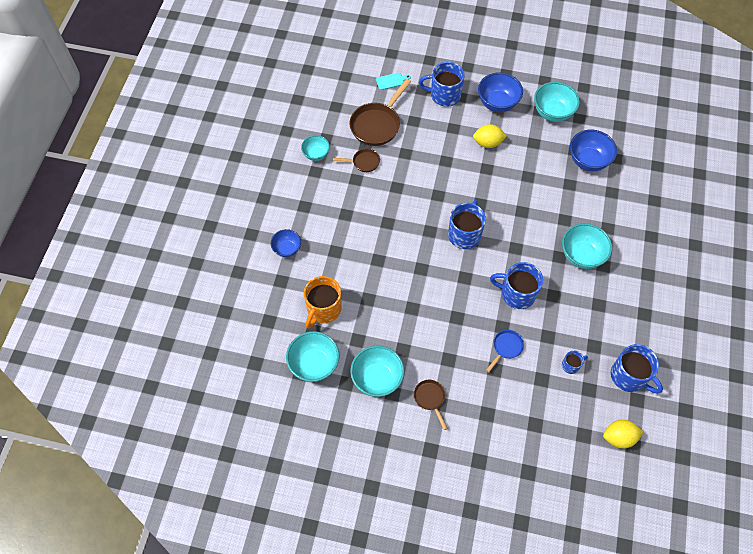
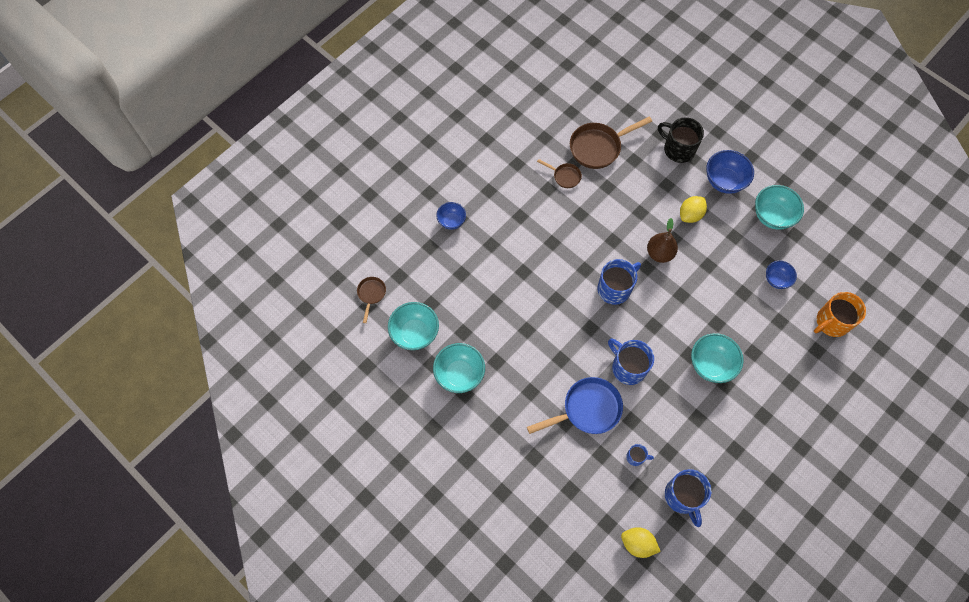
camera: 30 degrees right, 5 degrees up
turquoise bowl [301,135,330,161] -> none
orange mug [304,276,342,329] -> orange mug moved to [814,292,866,337]
turquoise cutting board [376,73,411,90] -> none
brown pan [414,380,448,430] -> brown pan moved to [357,277,386,323]
blue mug [419,62,465,107] -> black mug [658,117,704,163]
yellow lemon [473,124,507,148] -> yellow lemon turned 75 degrees counterclockwise [680,196,707,223]
blue pan [486,330,524,372] -> blue pan [527,377,623,434], size x1.88
blue bowl [570,130,617,171] -> blue bowl [766,260,797,289], size x0.62
none -> brown pear [647,218,678,263]

